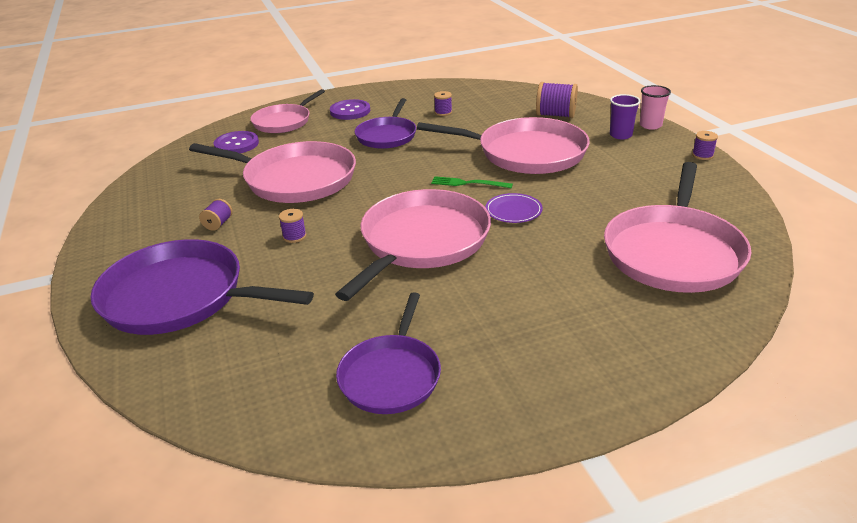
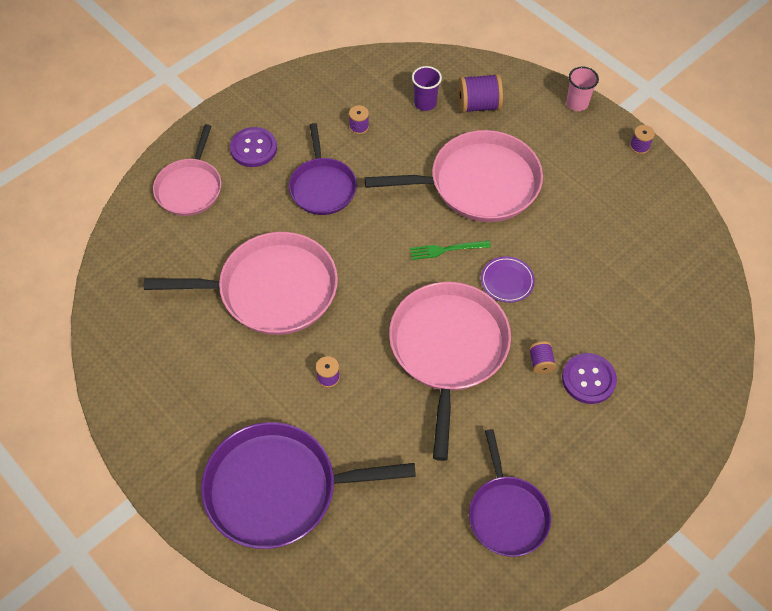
camera: 25 degrees left, 25 degrees up
purple spool [199,199,233,231] -> purple spool moved to [529,341,556,374]
purple button [214,131,259,153] -> purple button moved to [562,353,617,404]
pink pan [604,162,752,293] -> none
purple cup [610,94,641,139] -> purple cup moved to [412,66,442,111]

